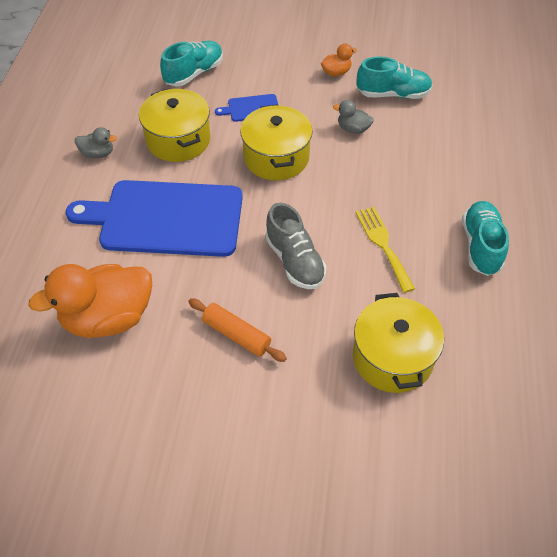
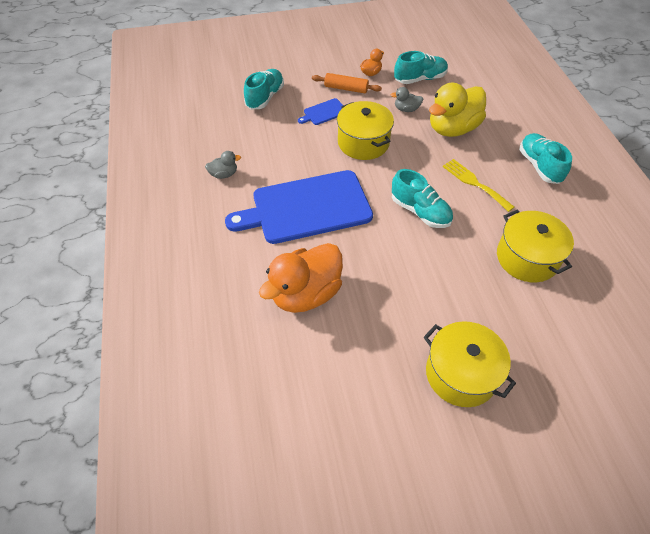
camera: 20 degrees left, 0 degrees up
yellow pot [139,89,210,162] -> yellow pot moved to [424,321,516,407]
orange rolling pin [188,298,287,362] -> orange rolling pin moved to [312,73,382,93]
grey shoe [265,203,327,289] -> turquoise shoe [392,169,453,228]
none -> yellow duck [429,83,486,137]

